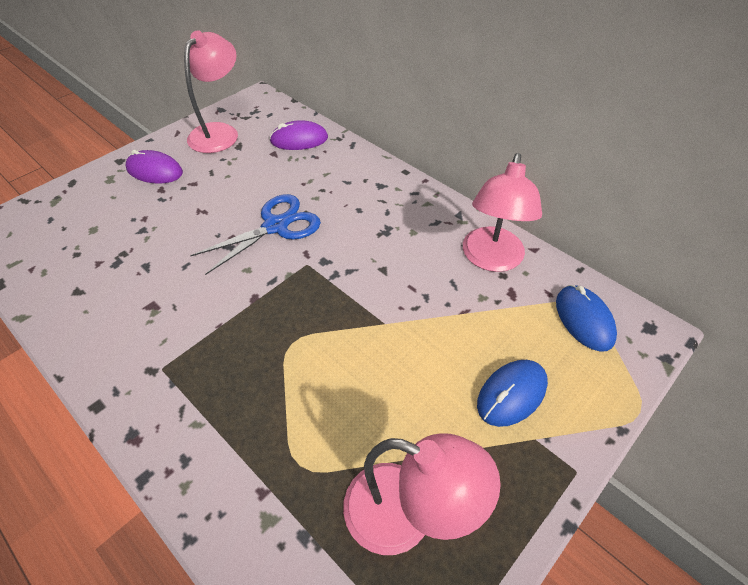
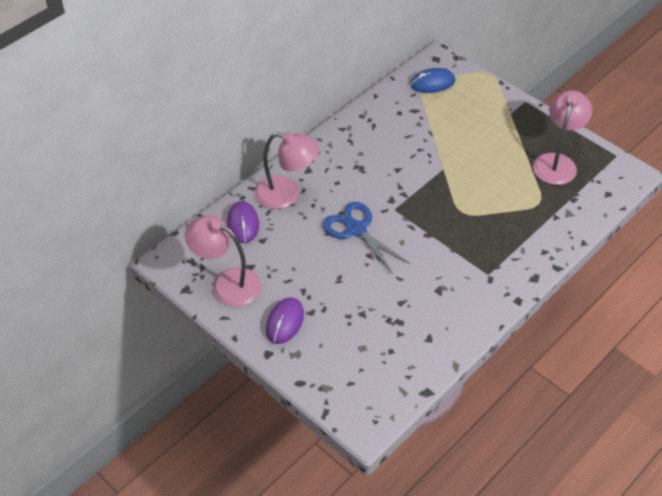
camera: 90 degrees left, 0 degrees up
pink lamp [463,153,542,272] -> pink lamp moved to [255,131,319,209]
blue mouse [477,360,548,427] -> none

